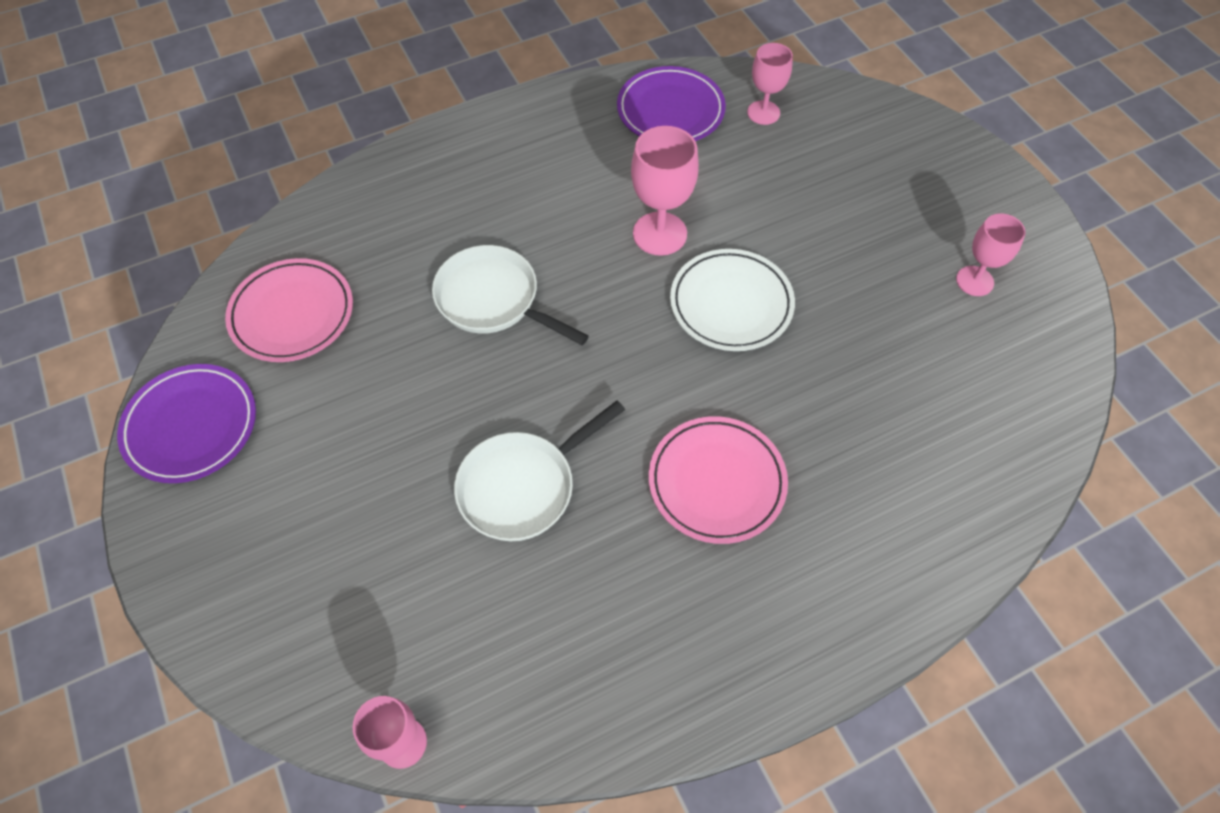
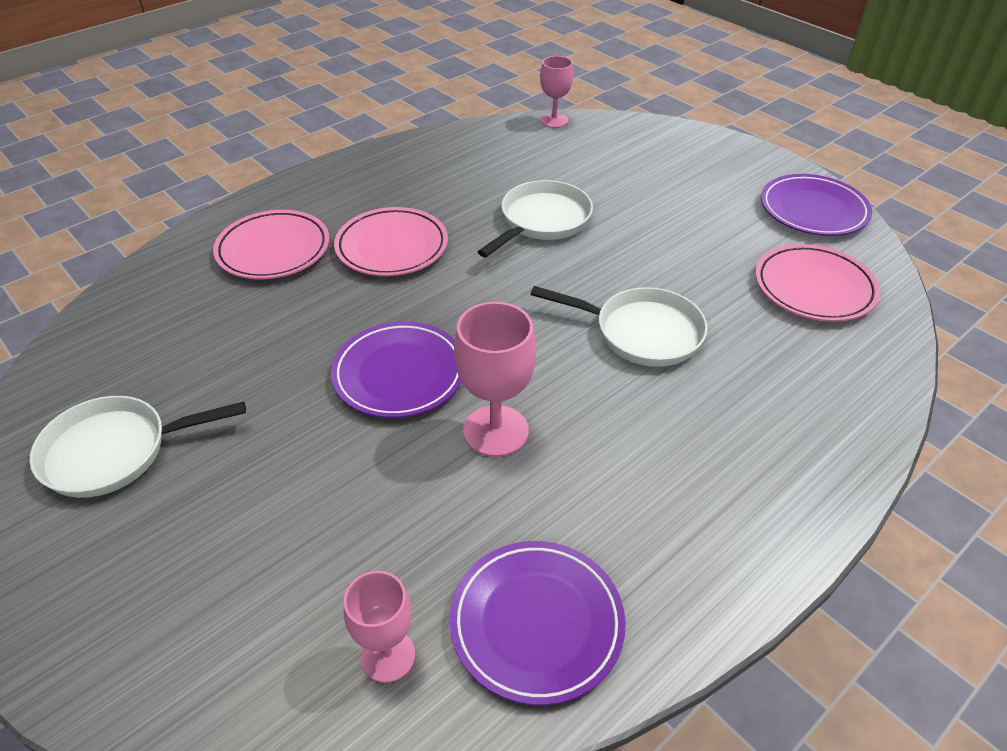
camera: 165 degrees right, 15 degrees down
white plate [670,249,795,351] -> purple plate [331,321,462,418]
pink goblet [956,213,1026,296] -> white pan [29,396,246,498]
none -> pink plate [213,210,329,279]

